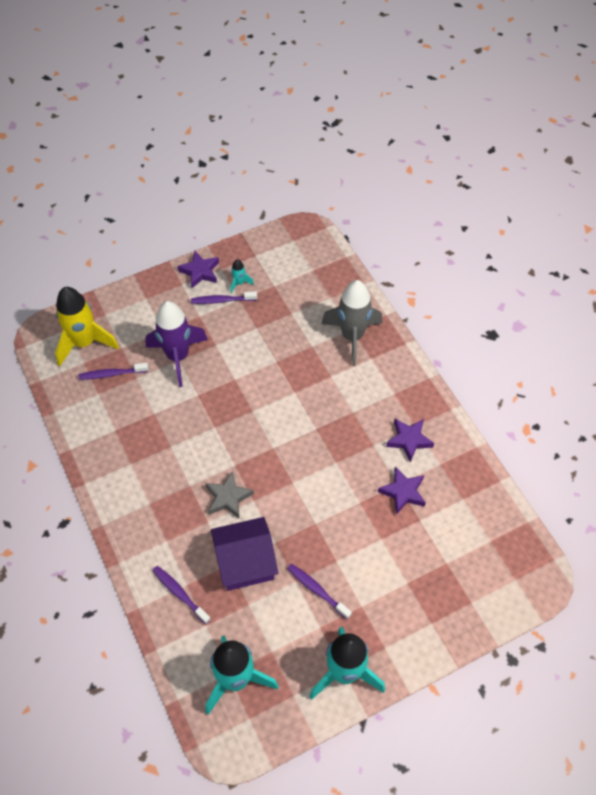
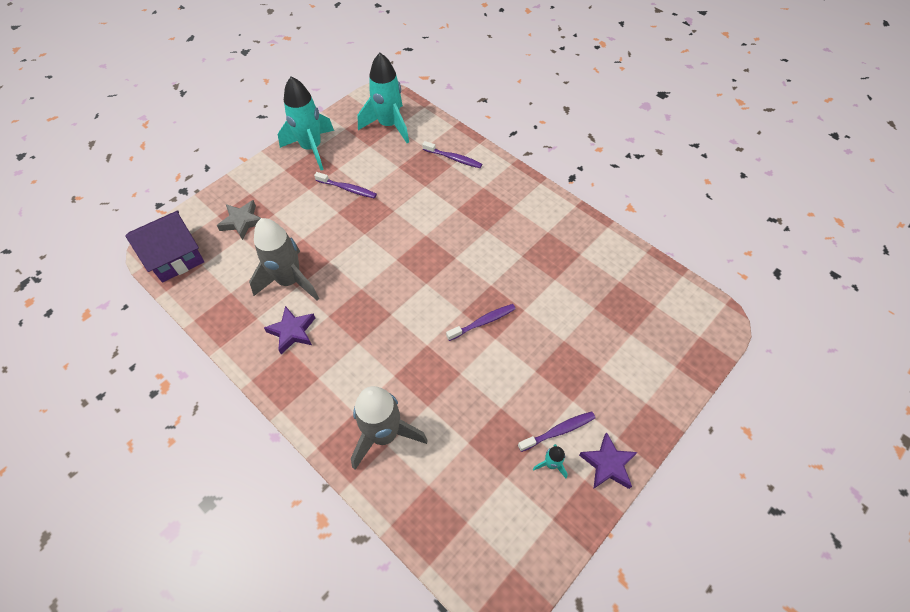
camera: 160 degrees right, 0 degrees up
yellow rocket [55,287,119,366] -> none
purple toothbrush [79,363,149,380] -> purple toothbrush moved to [446,304,516,341]
purple rocket [145,301,208,387] -> none
grey star [205,471,254,518] -> grey star moved to [217,200,261,240]
purple house [211,517,278,591] -> purple house moved to [125,210,204,282]
purple star [378,466,426,515] -> grey rocket [249,218,319,301]

